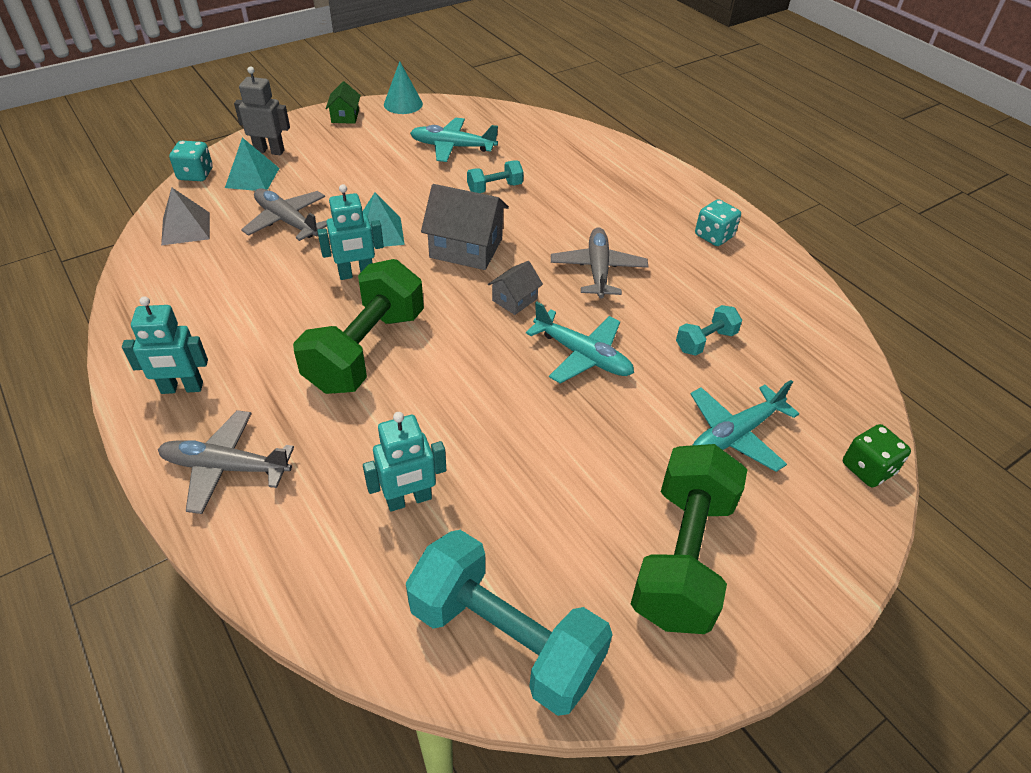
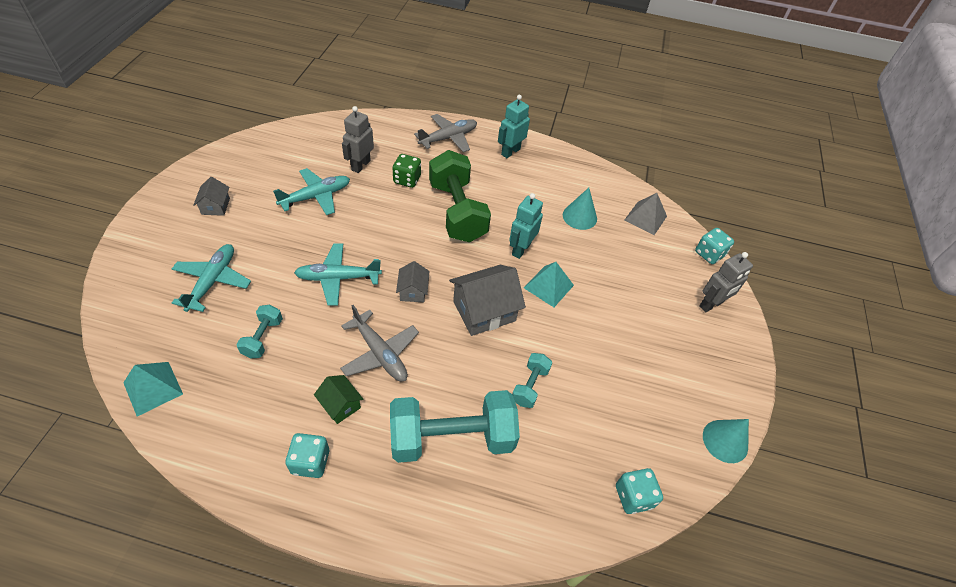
camera: 135 degrees right, 5 degrees up
turquoise pyramid [225,138,279,191] -> turquoise pyramid moved to [123,362,183,417]
grey plane [241,188,327,241] -> none
green house [326,81,361,124] -> green house moved to [314,375,363,424]
turquoise robot [363,412,446,512] -> grey robot [342,106,374,173]
turquoise dumbbell [406,530,613,716] -> turquoise dumbbell moved to [390,390,520,463]
turquoise plane [410,117,498,162] -> turquoise plane moved to [273,168,350,215]
green dumbbell [631,444,748,634] -> grey house [194,177,230,216]
green dice [843,424,911,487] -> green dice moved to [393,154,421,188]
none -> turquoise cone [563,188,597,230]
none -> turquoise dice [616,468,663,514]

